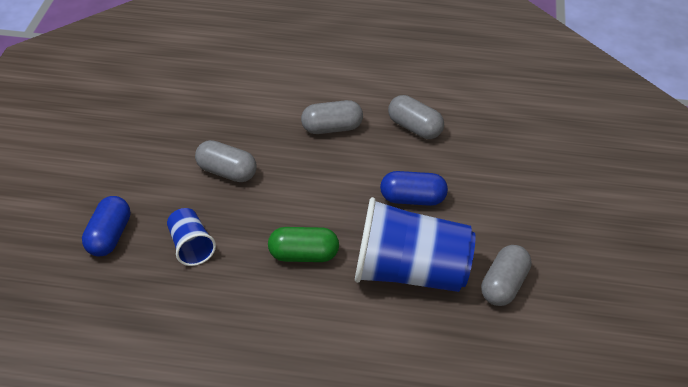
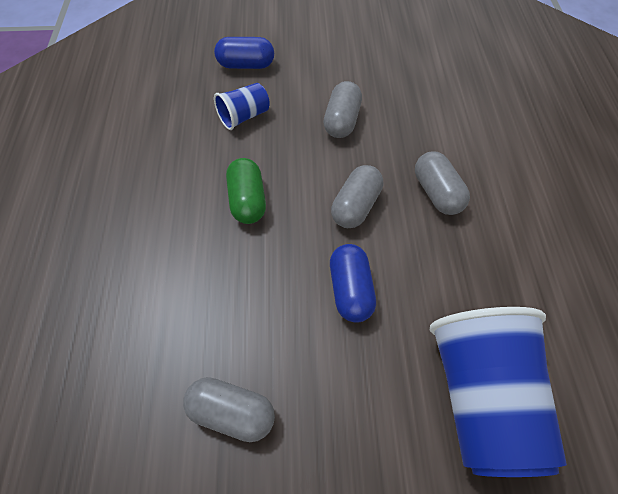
camera: 80 degrees right, 15 degrees up
blue cup [355,197,475,292] -> blue cup moved to [430,307,567,477]
grey capsule [388,95,444,139] -> grey capsule moved to [331,165,383,228]

